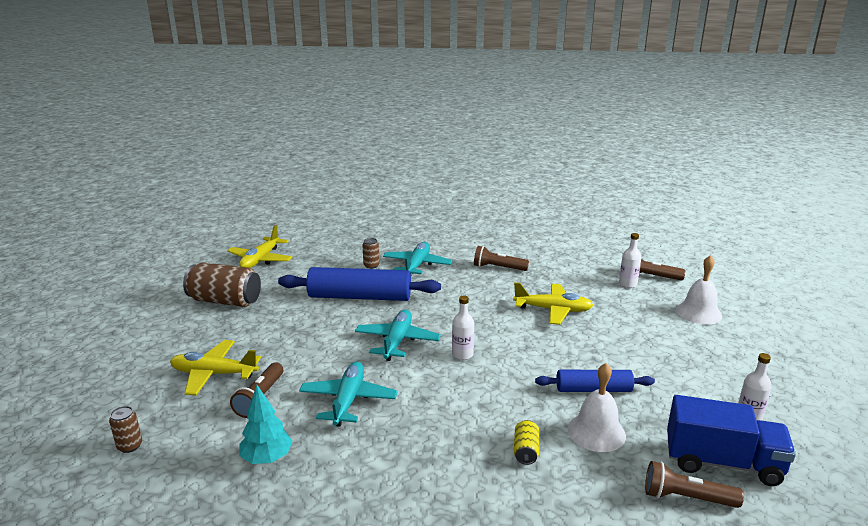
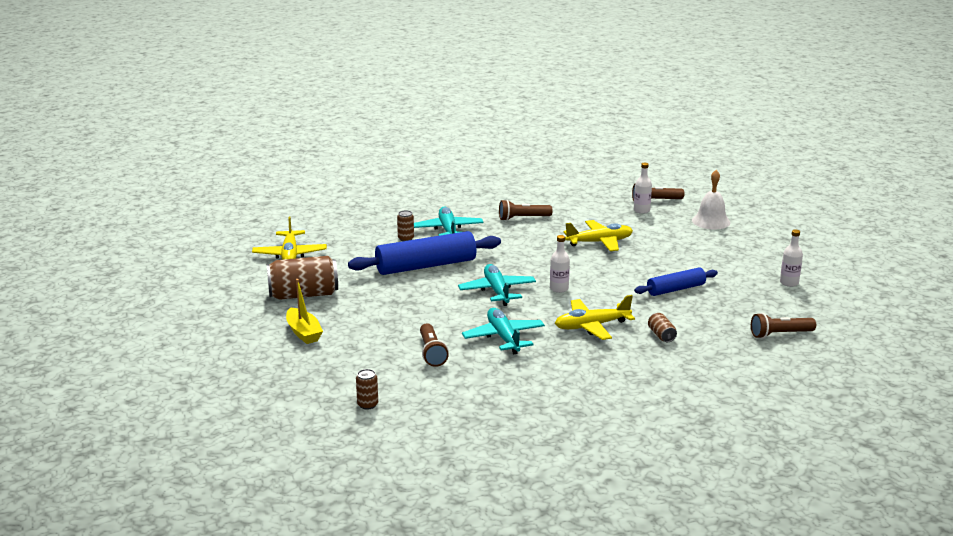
camera: 25 degrees left, 0 degrees up
yellow plane [170,340,261,395] -> yellow plane moved to [555,295,635,340]
turquoise tree [240,385,293,464] -> none
yellow can [514,420,539,465] -> brown can [648,313,677,342]
white bell [568,363,626,452] -> none
blue truck [667,395,796,486] -> none
none -> yellow boat [286,279,323,344]

